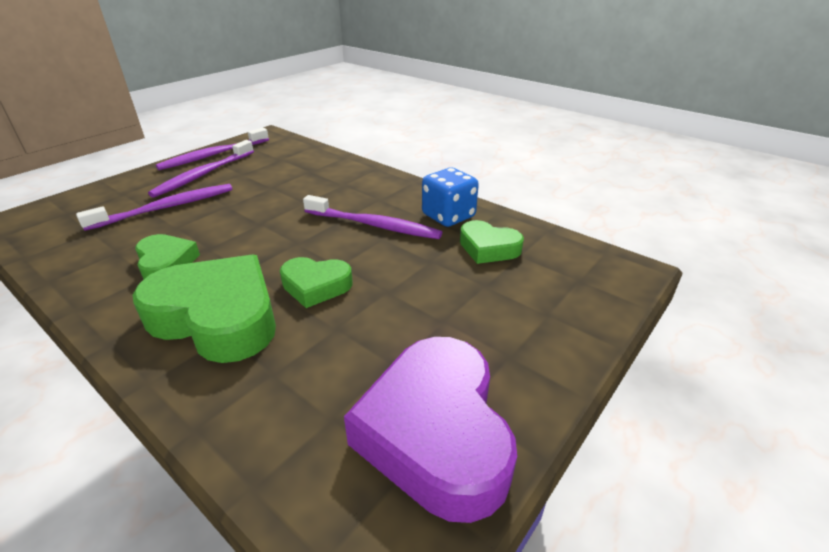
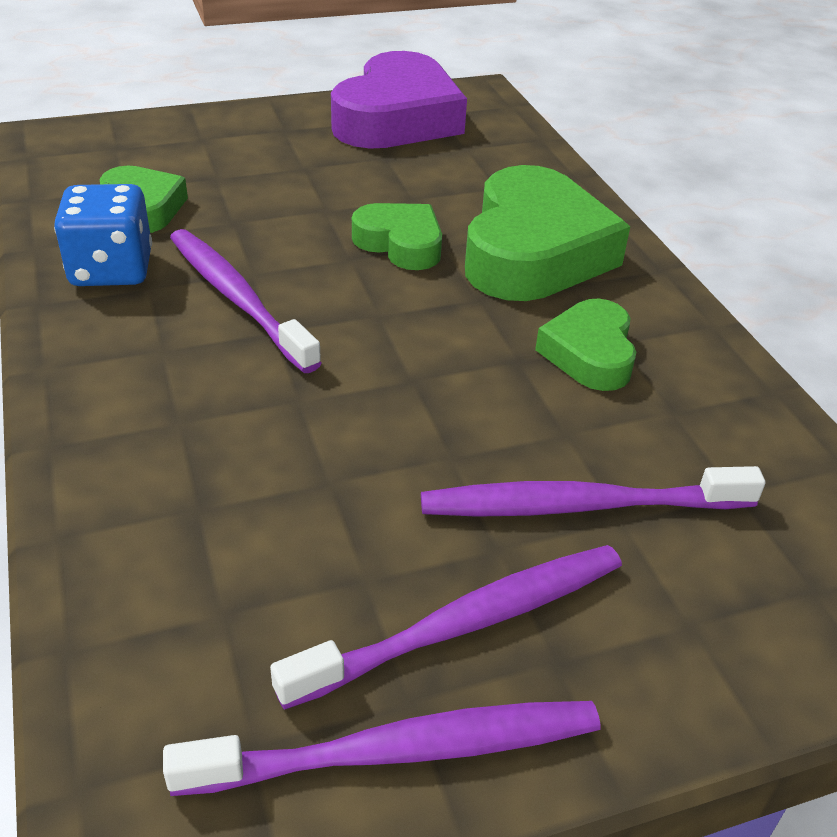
camera: 150 degrees left, 5 degrees up
green heart [133,254,276,363] -> green heart turned 135 degrees counterclockwise [465,165,630,301]

